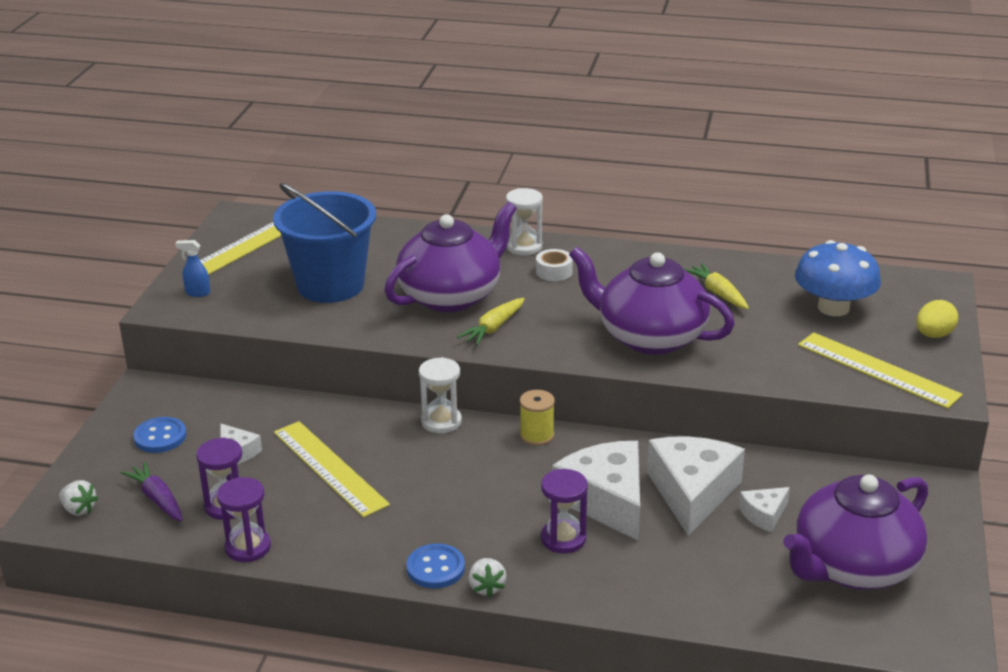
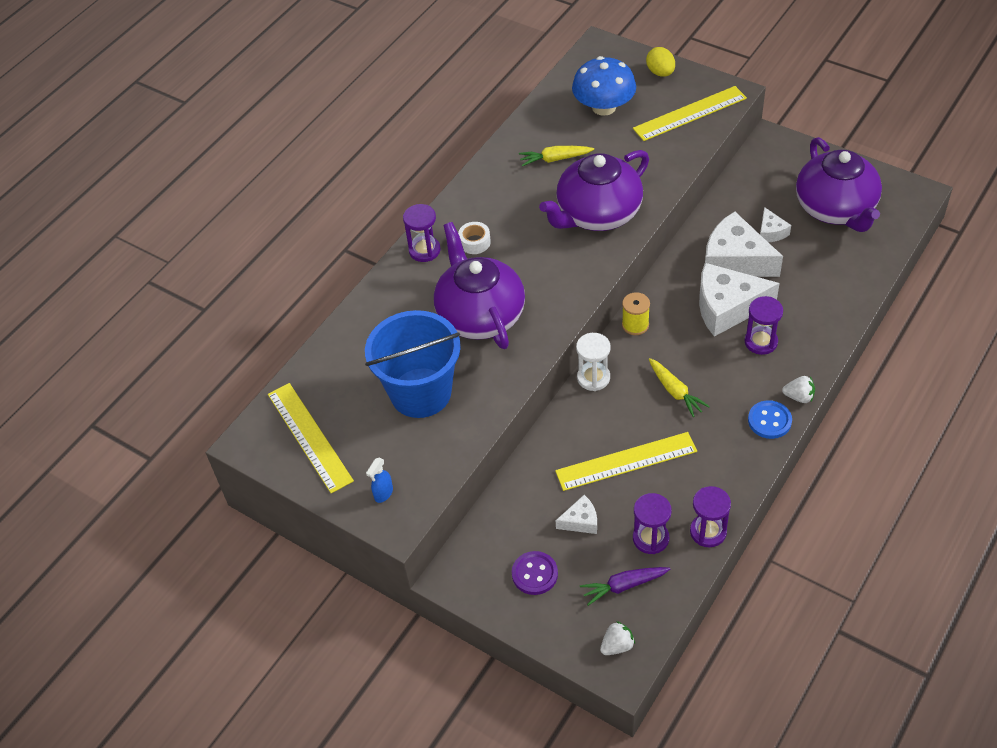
camera: 65 degrees left, 20 degrees up
blue button [133,417,186,453] -> purple button [512,551,558,595]
yellow carrot [457,298,524,346] -> yellow carrot moved to [649,358,710,417]
white hourglass [506,188,543,255] -> purple hourglass [403,204,441,262]

